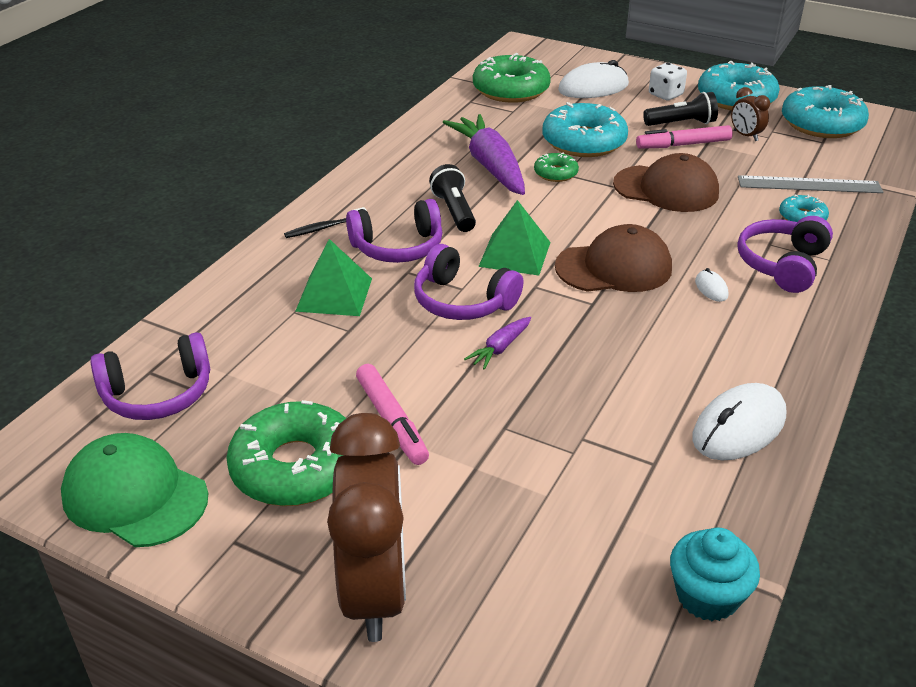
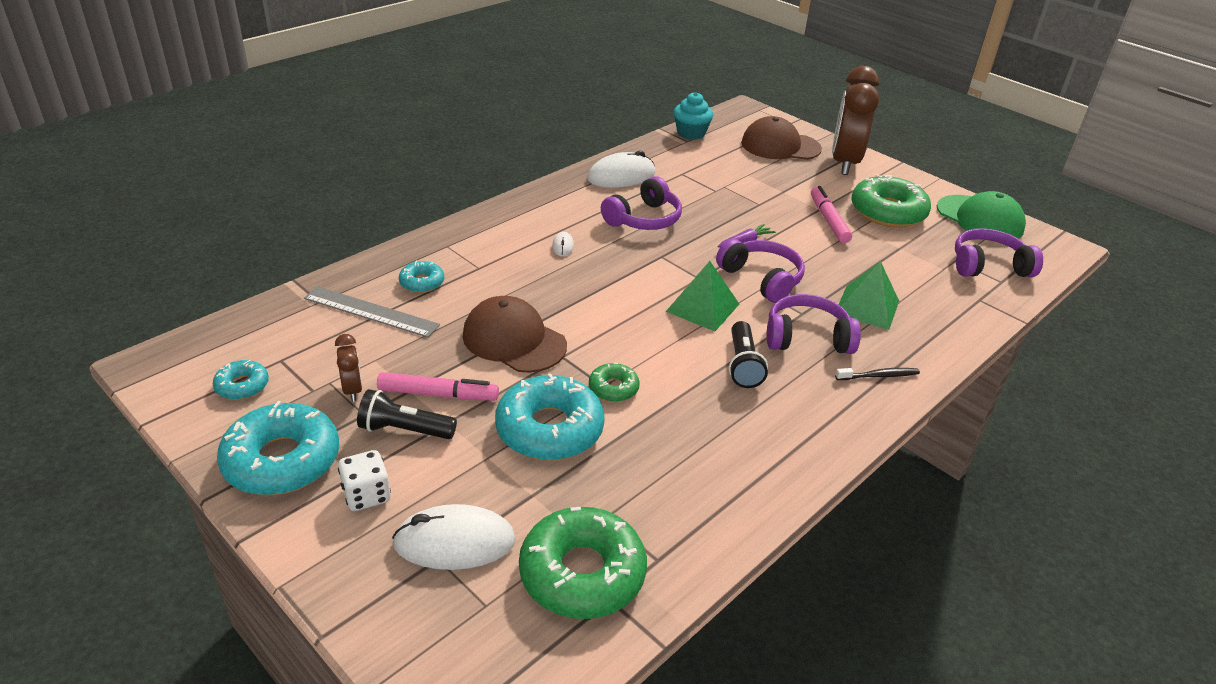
camera: 165 degrees left, 0 degrees up
purple carrot [443,114,525,195] -> none
brown cap [555,224,672,292] -> brown cap moved to [741,116,822,160]
purple headphones [737,216,833,293] -> purple headphones moved to [601,176,682,230]
turquoise donut [782,85,869,138] -> turquoise donut [213,359,269,400], size x0.50

